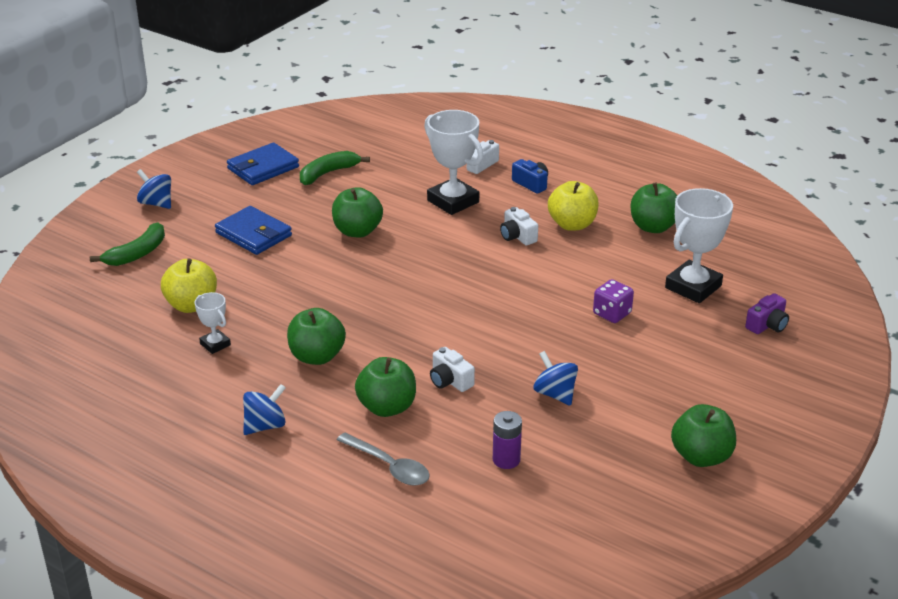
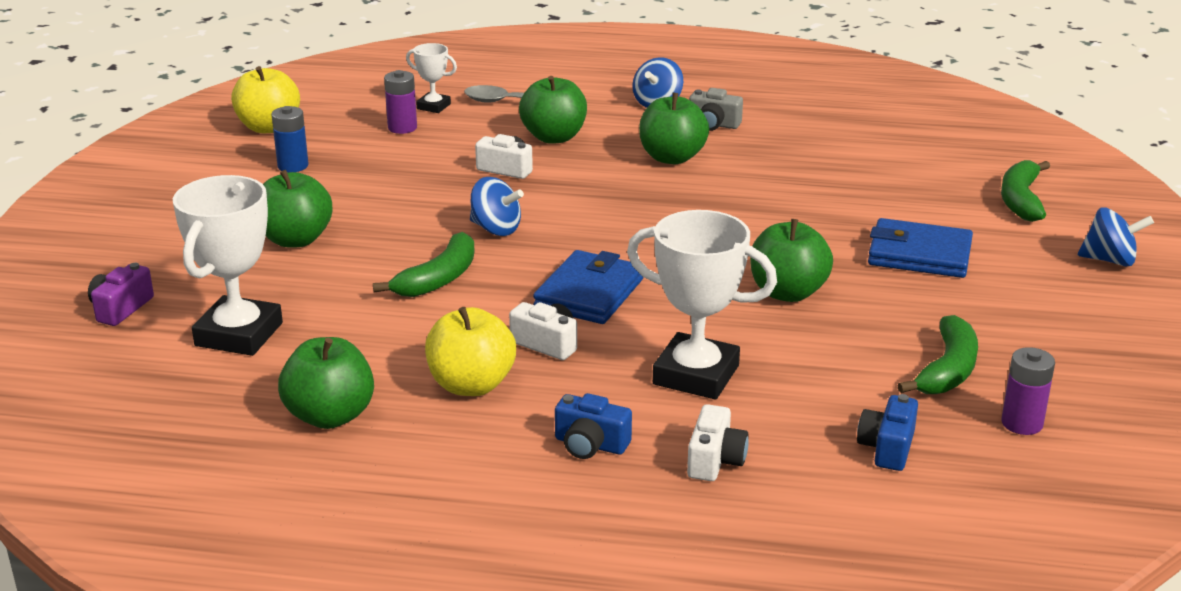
camera: 155 degrees right, 5 degrees down
yellow apple [161,259,217,313] -> yellow apple moved to [231,66,300,133]
white trophy [195,292,231,354] -> white trophy moved to [406,43,457,113]
blue wallet [227,143,299,185] -> blue wallet moved to [533,250,644,324]
blue spinning top [533,351,578,406] -> blue spinning top moved to [470,177,524,236]
purple dice [593,279,634,323] -> none
green apple [671,404,736,467] -> green apple moved to [263,170,333,248]
none -> blue battery [271,106,309,172]
none -> green banana [373,232,475,297]
none -> grey camera [689,88,743,131]
none -> blue camera [857,394,918,471]
none -> purple battery [1001,347,1055,435]

